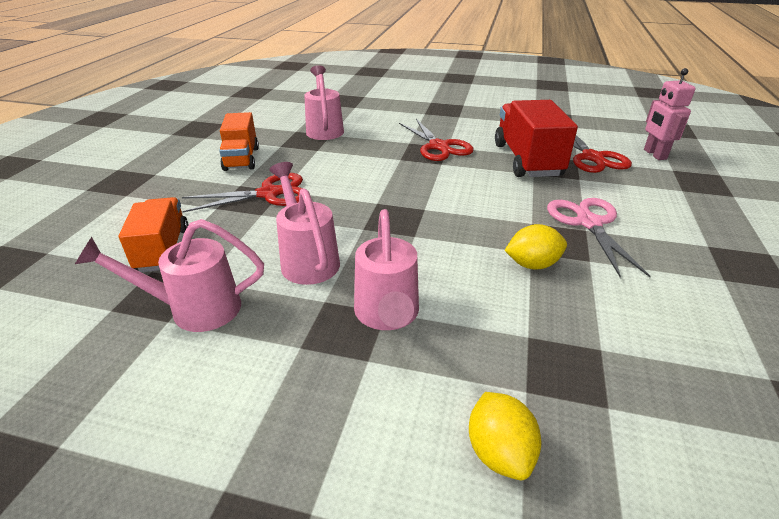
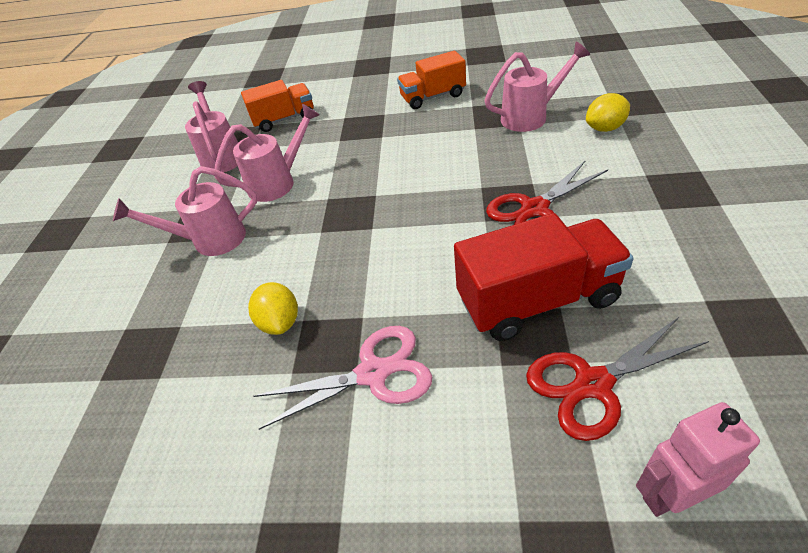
camera: 85 degrees right, 10 degrees up
red scissors [182,173,303,213] -> none
yellow lemon [469,392,541,480] -> yellow lemon moved to [586,93,630,132]

